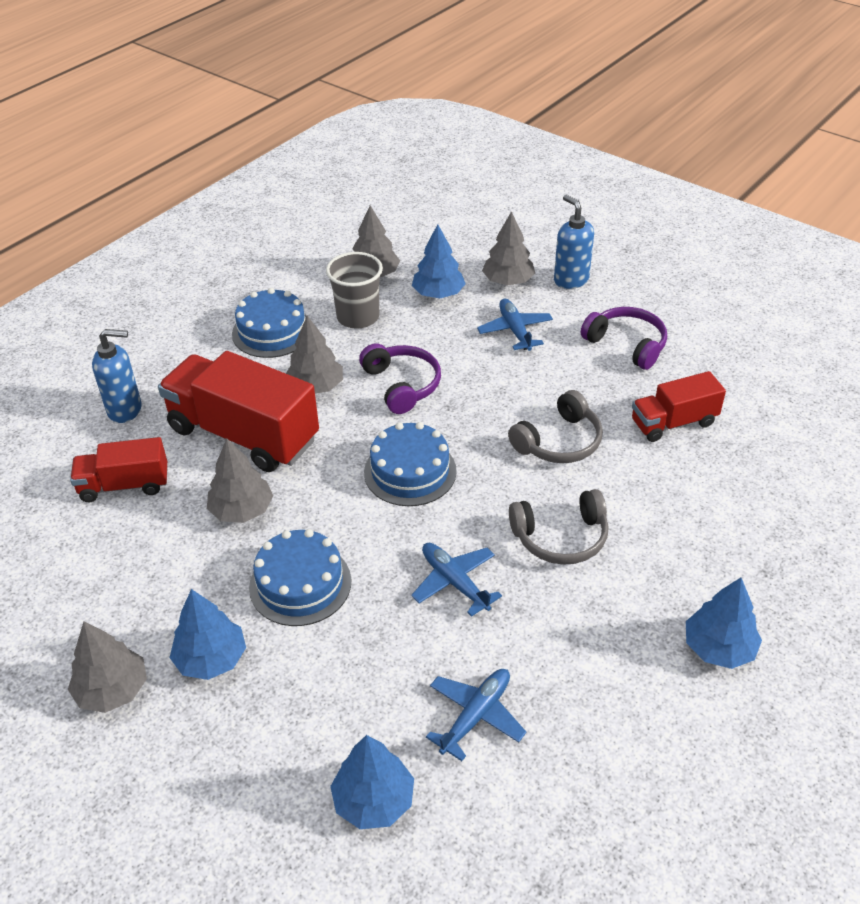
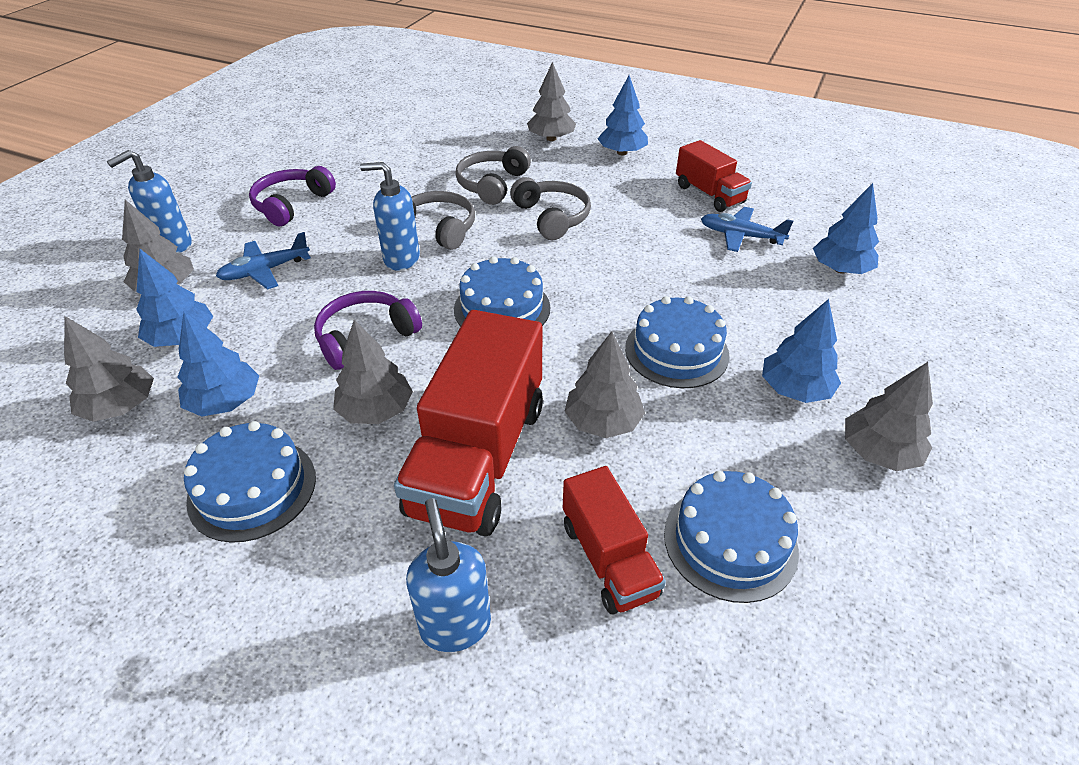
camera: 105 degrees left, 0 degrees up
grey cup [326,252,383,329] -> blue tree [177,312,259,417]
blue plane [411,543,502,617] -> none
red truck [632,371,726,442] -> red truck moved to [676,140,752,212]
none -> blue soap dispenser [360,162,420,271]
none -> grey headphones [455,146,531,205]
none -> grey tree [527,62,576,141]
none -> blue cake [664,471,799,603]

